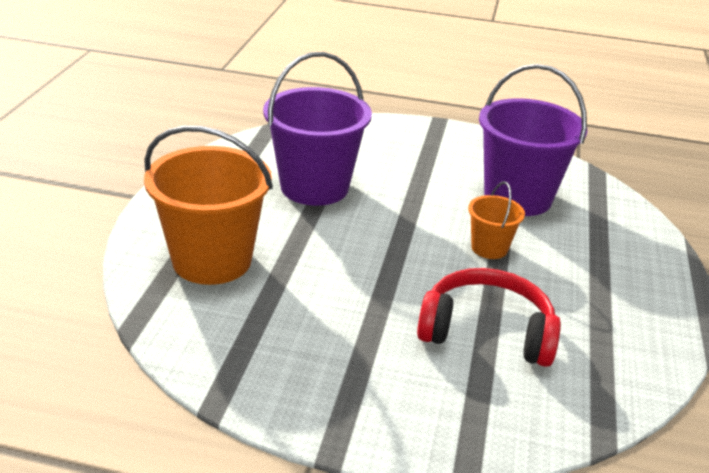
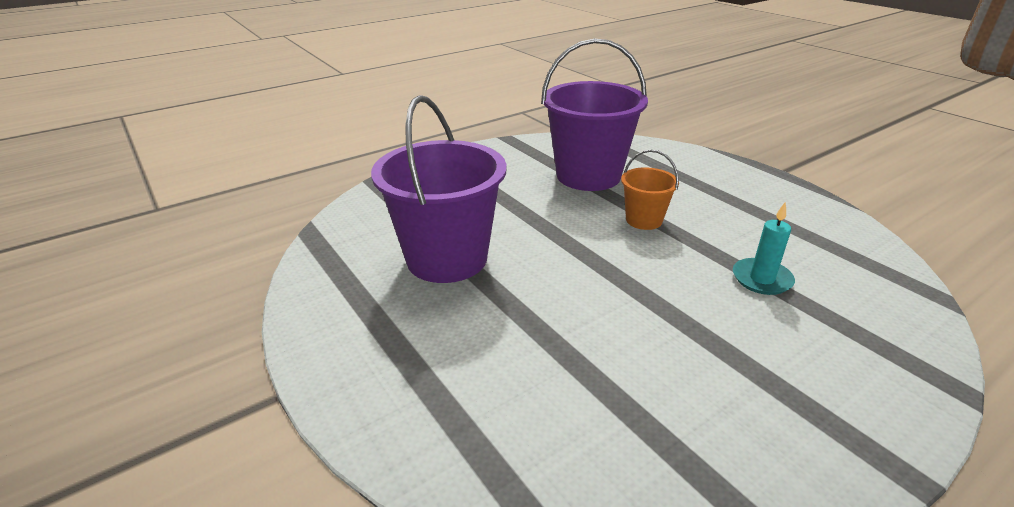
camera: 45 degrees left, 0 degrees up
orange bucket [144,126,273,285] -> none
red headphones [417,268,561,367] -> turquoise candle [733,201,795,295]

